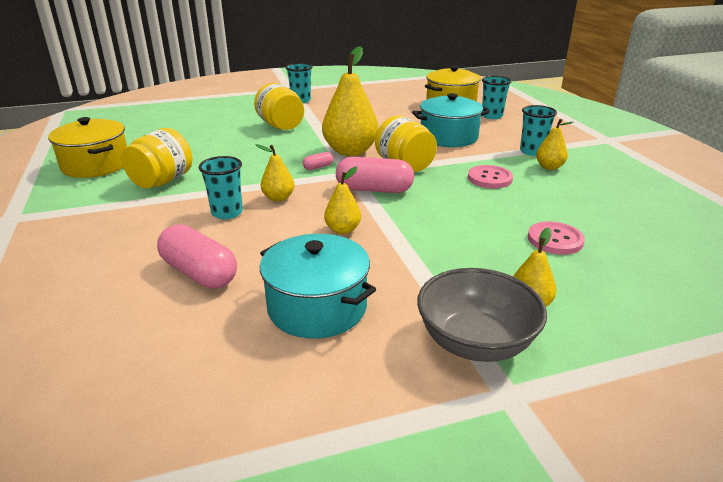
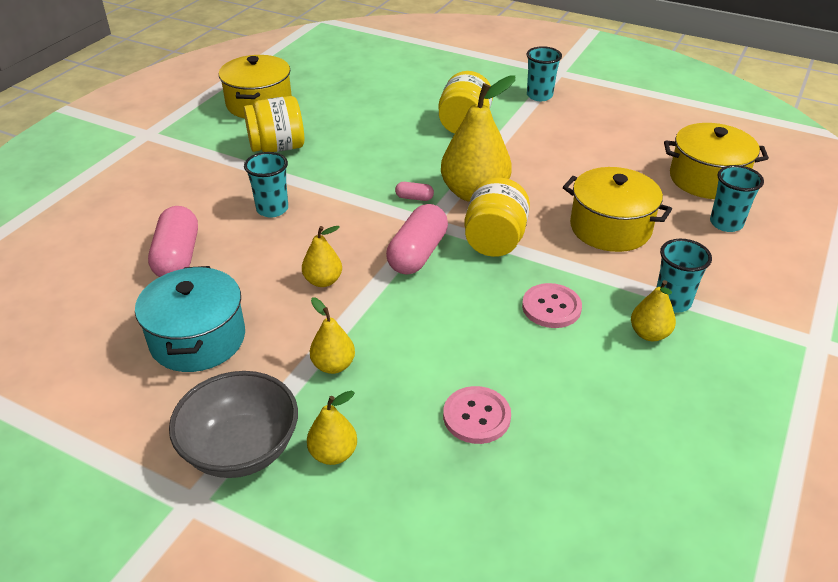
camera: 45 degrees right, 10 degrees up
yellow pear [256,144,294,202] -> yellow pear moved to [310,297,355,374]
pink capsule [336,157,414,193] -> pink capsule turned 60 degrees clockwise [386,204,448,275]
turquoise pot [412,93,490,147] -> yellow pot [563,167,672,252]

